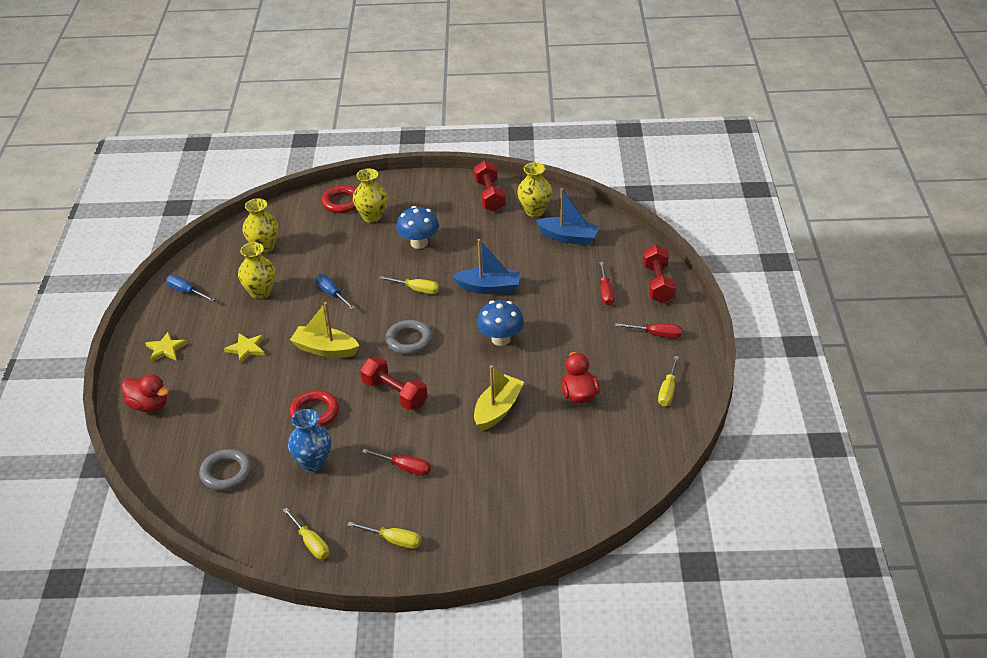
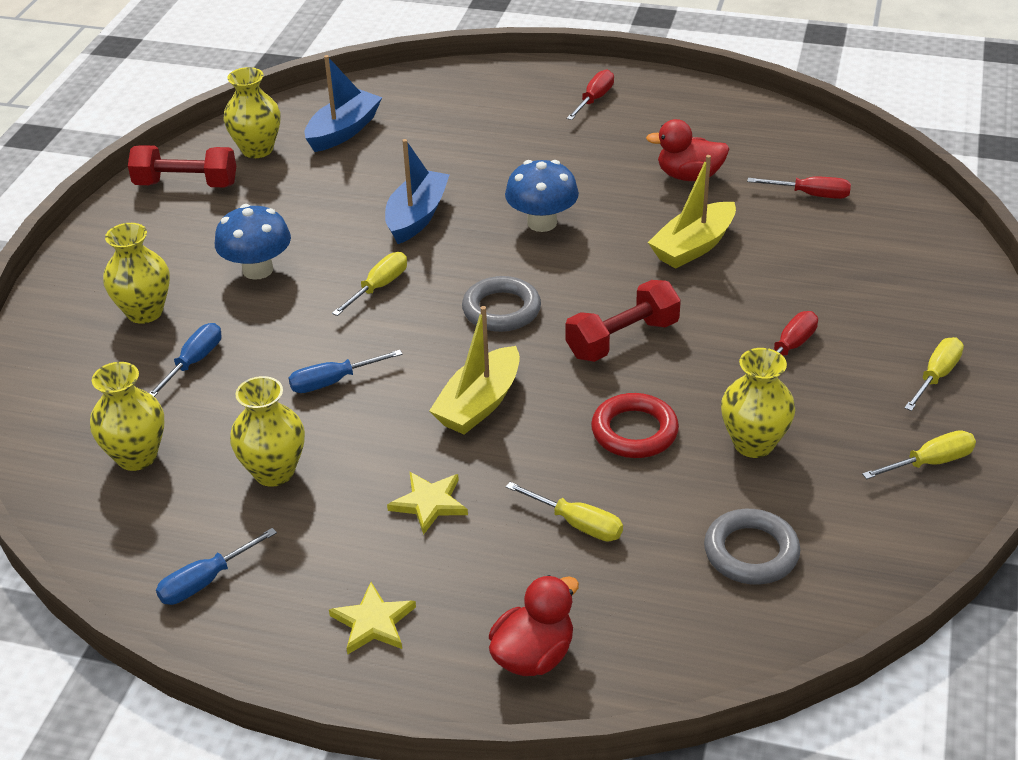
camera: 75 degrees left, 0 degrees up
blue vase [288,409,331,472] -> yellow vase [721,348,795,458]
red ring [321,185,356,213] -> none
yellow boat [474,365,524,431] -> yellow boat turned 90 degrees counterclockwise [648,155,736,269]
red screwdriver [599,262,615,305] -> red screwdriver moved to [747,177,851,199]
red dumbbell [643,244,676,303] -> none
yellow screwdriver [658,356,679,406] -> yellow screwdriver moved to [506,482,623,542]
none -> blue screwdriver [149,323,221,397]

